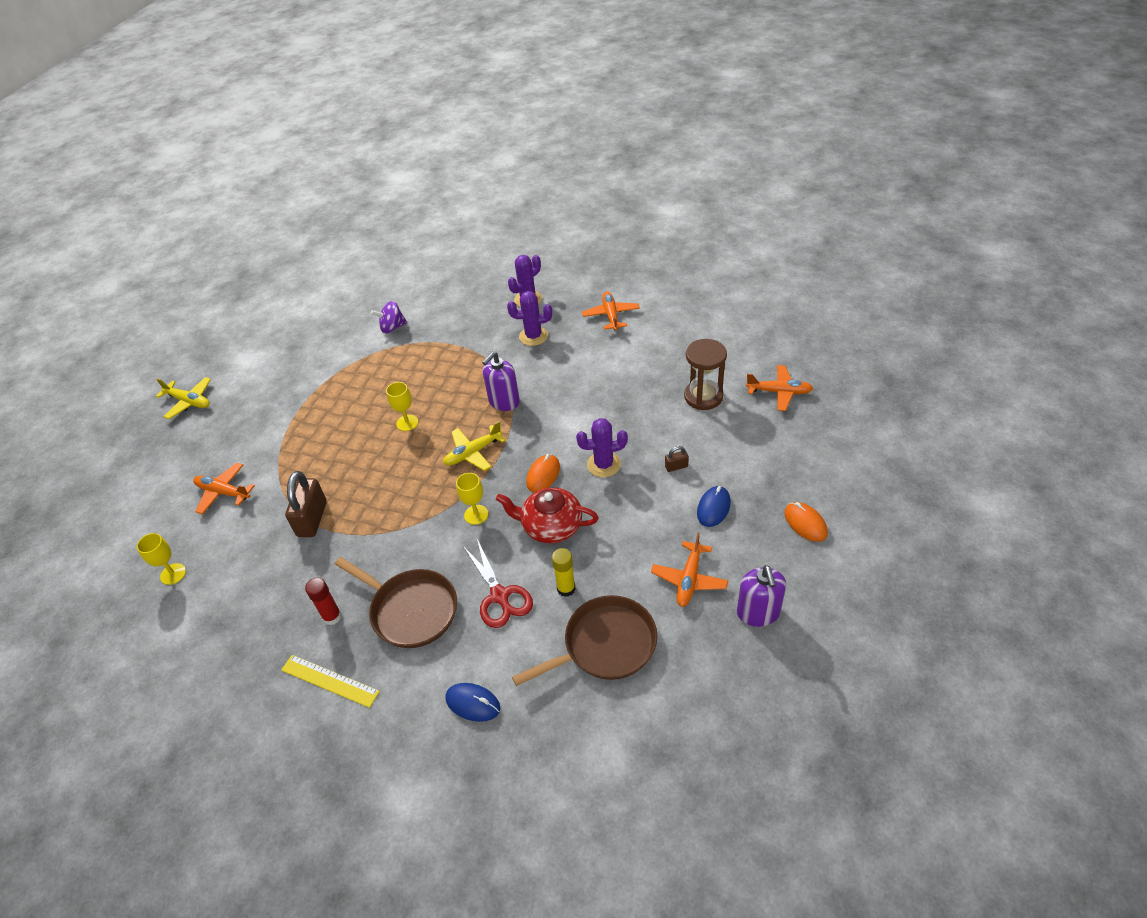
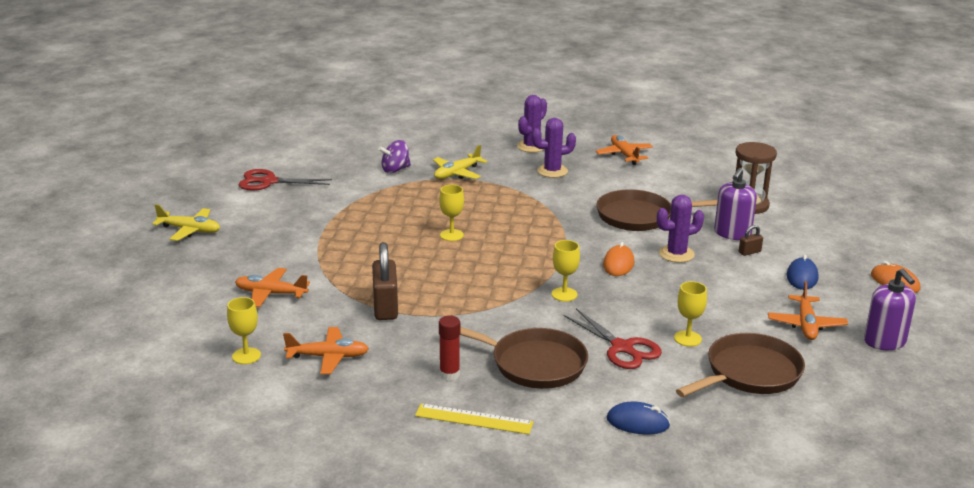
camera: 15 degrees left, 20 degrees down
yellow plane [443,421,506,471] -> yellow plane moved to [433,145,487,179]
purple soap dispenser [482,352,520,411] -> purple soap dispenser moved to [714,168,757,240]
red teapot [496,487,599,543] -> none
yellow glue stick [552,548,576,597] -> yellow goblet [674,281,707,347]
orange plane [746,365,813,411] -> orange plane moved to [283,327,369,374]
none -> red scissors [238,169,332,191]
none -> brown pan [596,189,718,231]

